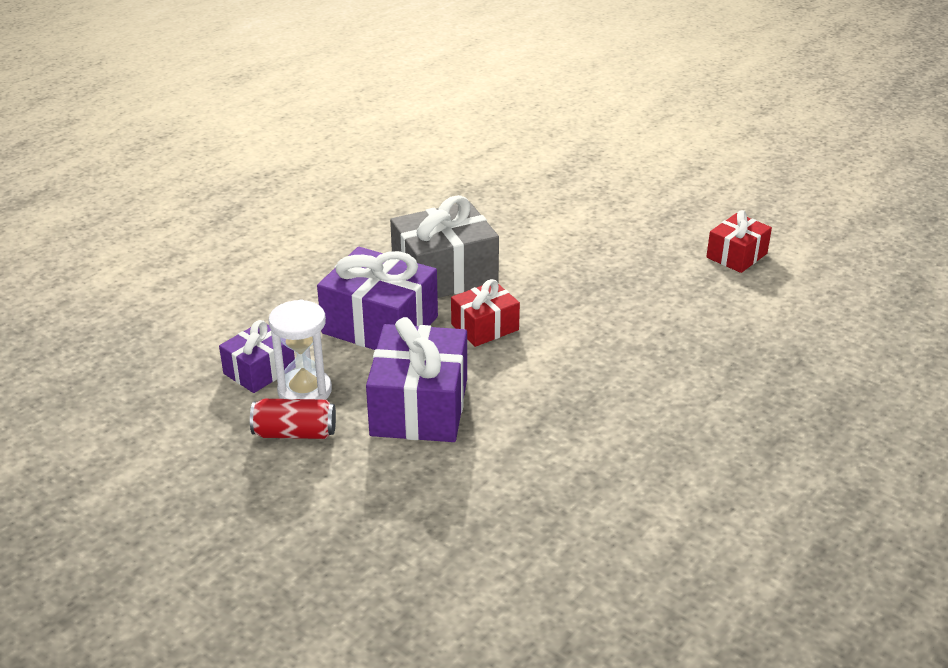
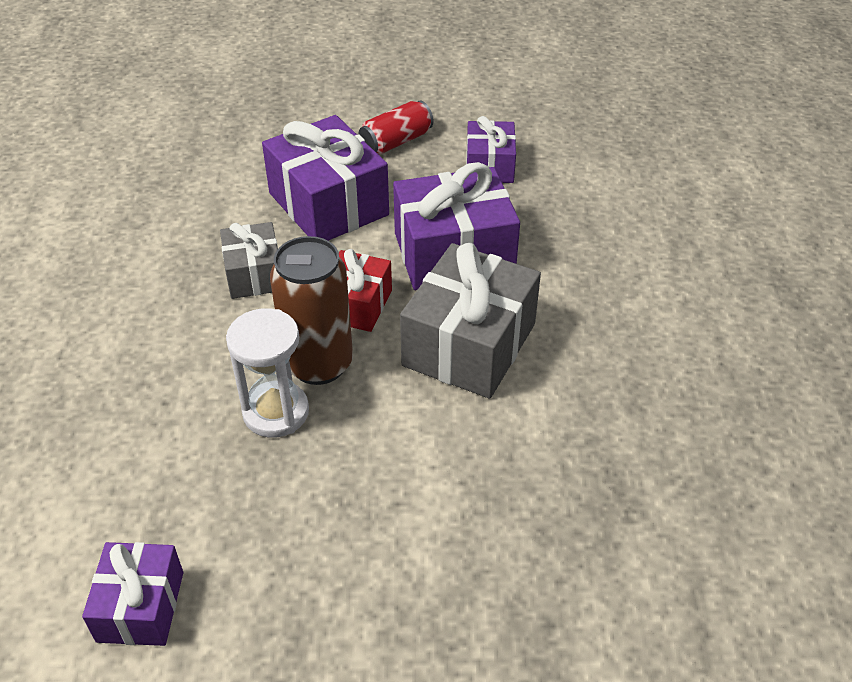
camera: 140 degrees right, 10 degrees up
white hourglass [269,299,332,400] -> white hourglass moved to [226,308,309,438]
red gift [706,210,772,273] -> purple gift [82,542,183,646]
none -> grey gift [220,222,278,299]
none -> brown can [270,236,353,385]

